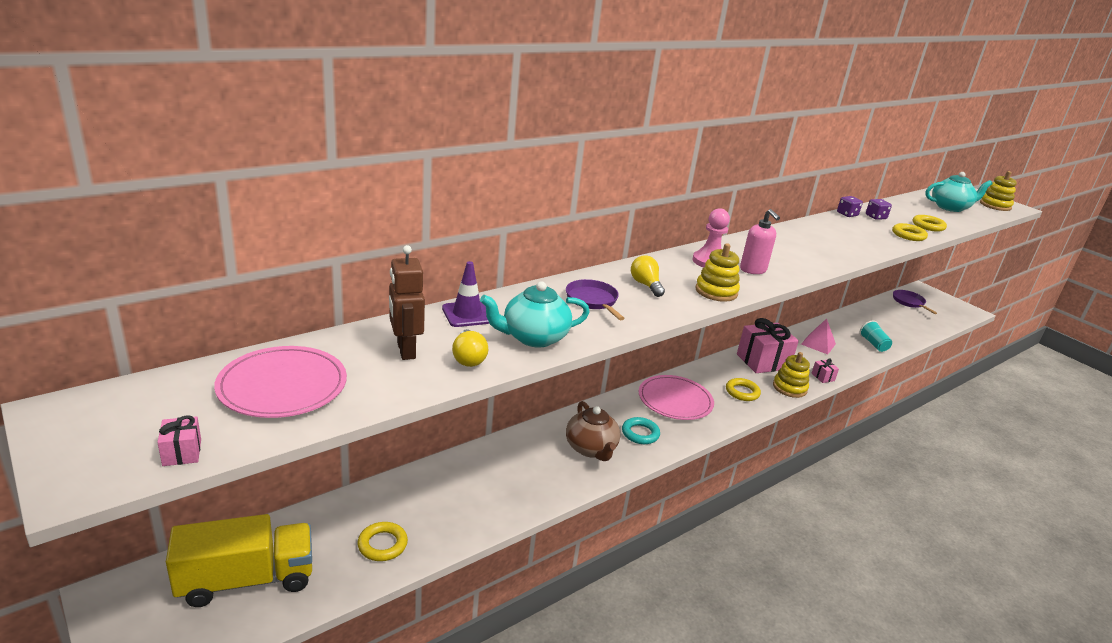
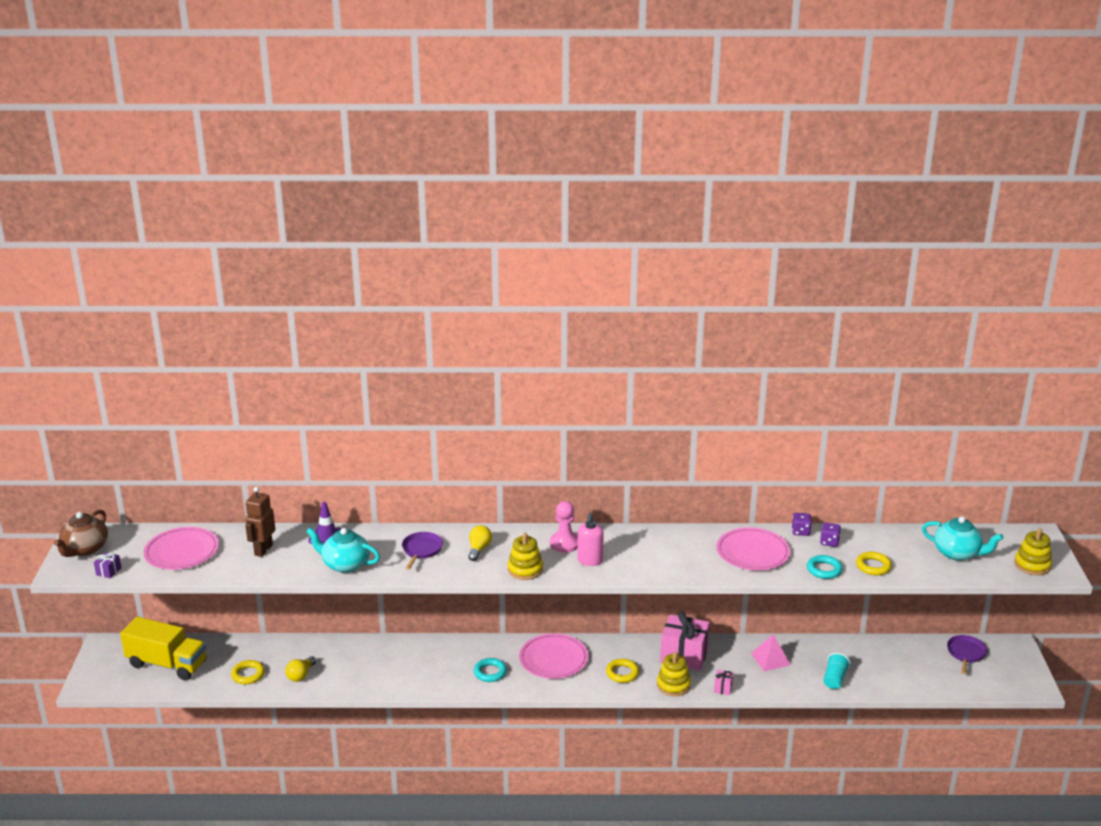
camera: 40 degrees right, 0 degrees up
pink gift [157,415,201,466] -> purple gift [94,552,121,578]
yellow light bulb [452,329,488,367] -> yellow light bulb moved to [285,656,316,682]
brown teapot [566,401,620,461] -> brown teapot moved to [53,510,108,557]
yellow ring [892,223,928,241] -> turquoise ring [807,555,843,579]
none -> pink plate [716,528,790,570]

